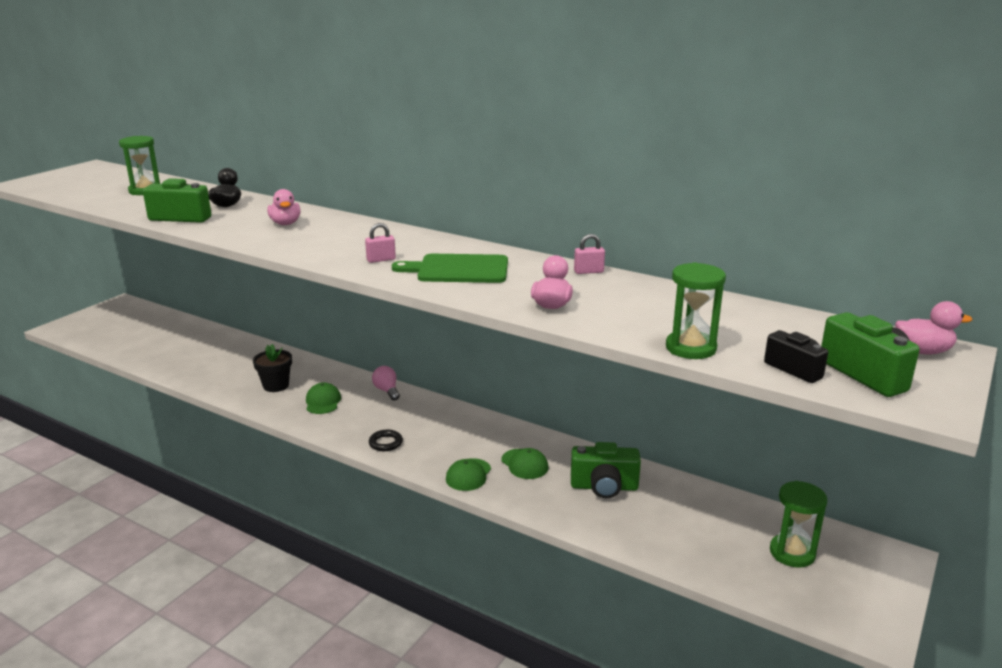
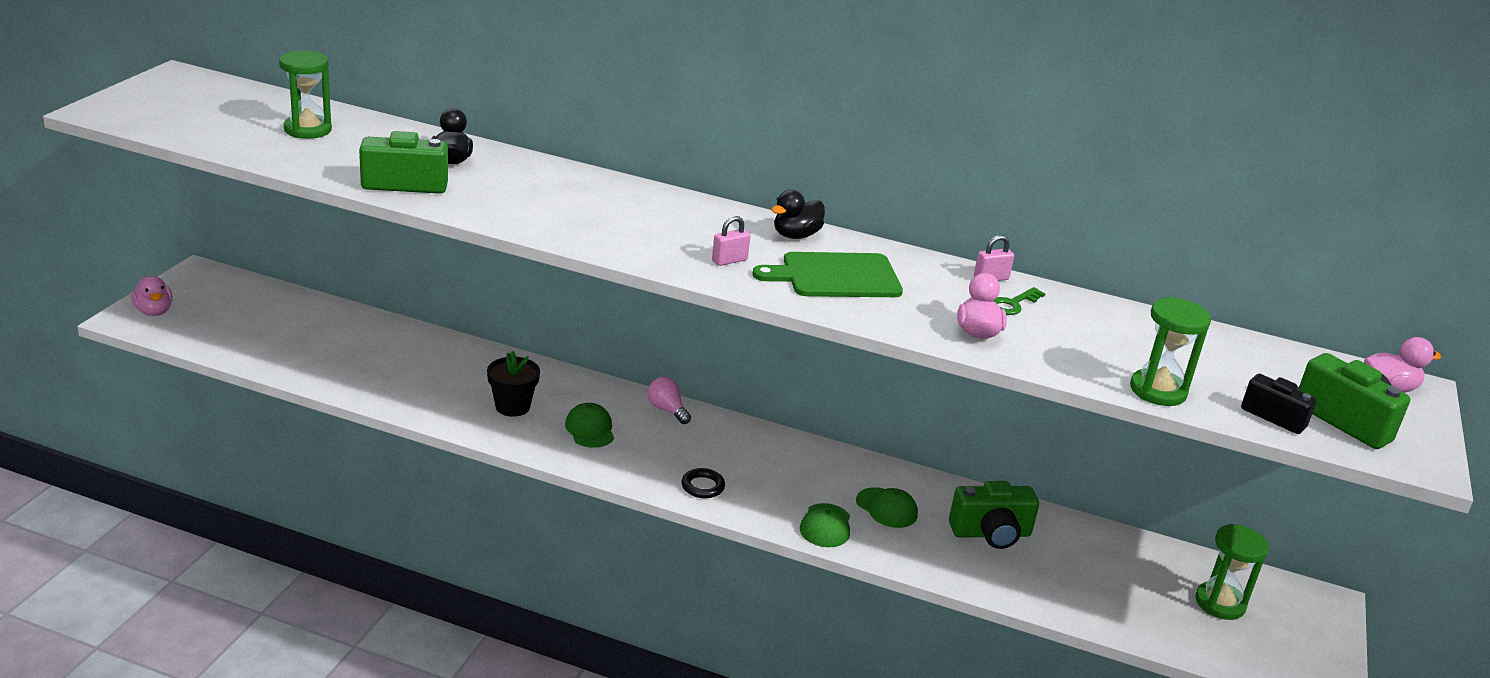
camera: 15 degrees left, 5 degrees up
pink duck [267,189,301,225] -> pink duck moved to [131,276,173,316]
none -> black duck [771,190,825,239]
none -> green key [994,287,1046,315]

